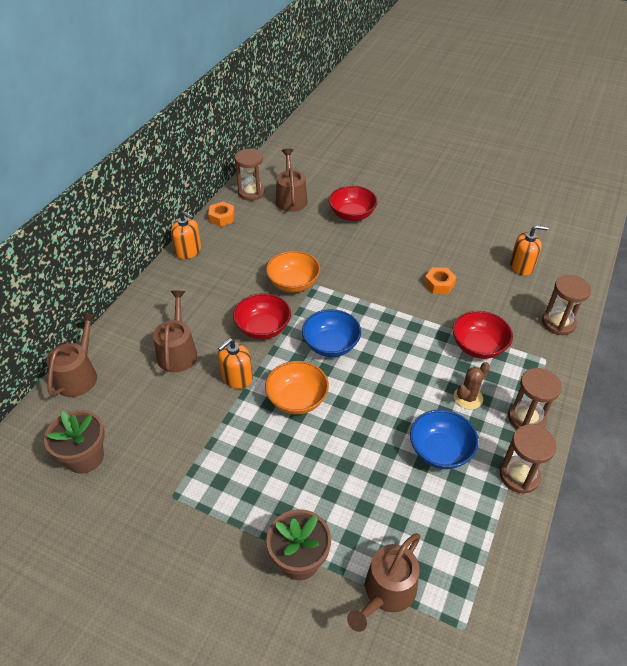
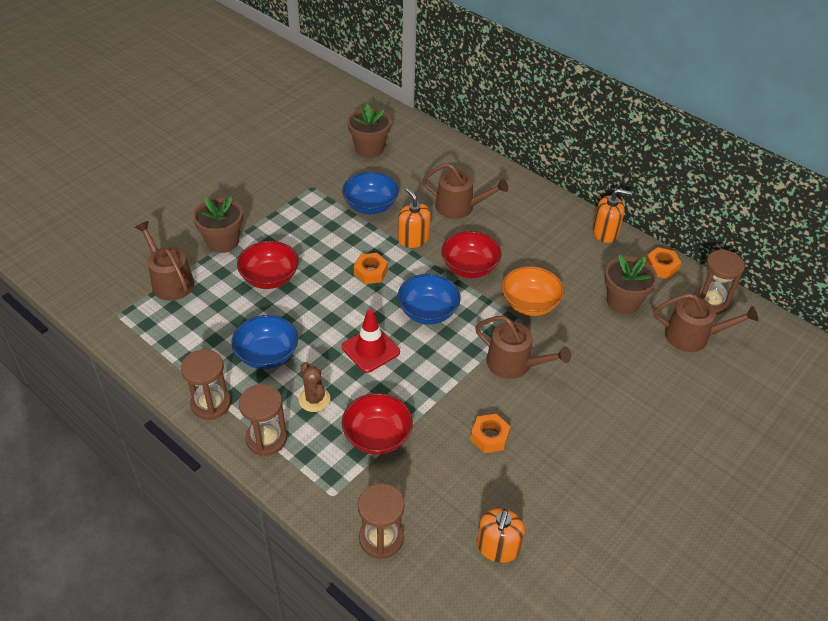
camera: 105 degrees right, 0 degrees up
brown watering can [46,312,97,397] -> brown watering can moved to [475,316,571,379]
orange soap dispenser [171,211,201,259] -> orange soap dispenser turned 135 degrees counterclockwise [593,189,631,243]
orange bowl [265,361,329,415] -> orange nut [354,253,388,284]
red bowl [329,186,378,221] -> red bowl moved to [237,241,299,289]
none -> blue bowl [342,172,399,214]
none -> red traffic cone [342,309,400,373]
none -> brown flower pot [604,255,657,314]

